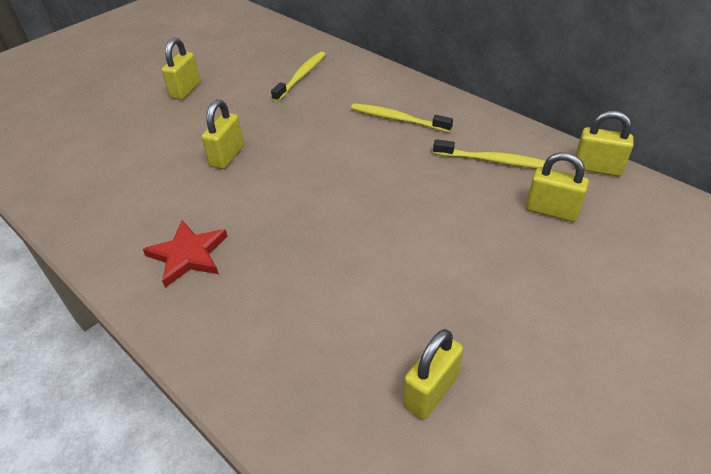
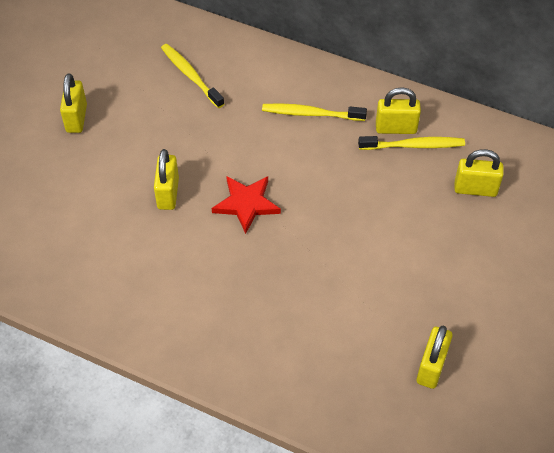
camera: 20 degrees left, 10 degrees up
red star [143,220,228,288] -> red star moved to [212,176,281,234]
yellow toothbrush [271,52,326,102] -> yellow toothbrush turned 45 degrees counterclockwise [161,44,224,108]
yellow padlock [574,111,634,176] -> yellow padlock moved to [376,87,421,134]

